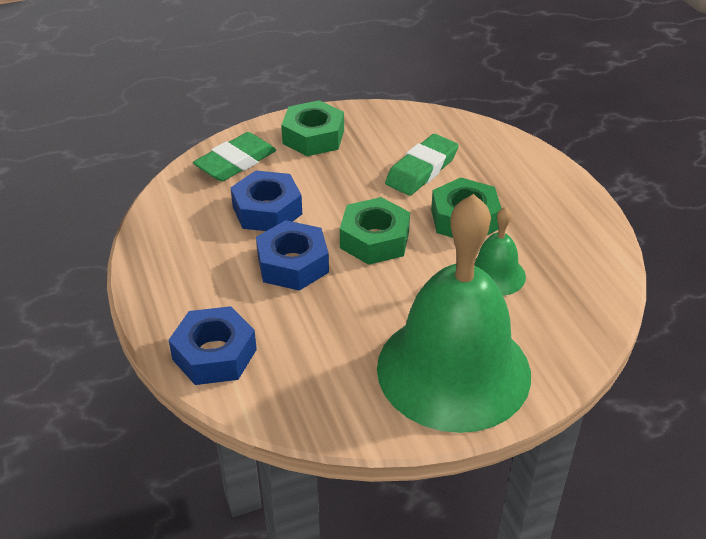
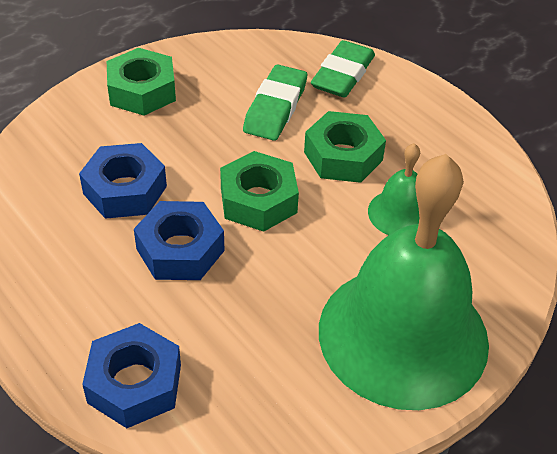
camera: 20 degrees left, 5 degrees up
green eraser [193,132,276,181] -> green eraser moved to [311,40,375,98]

